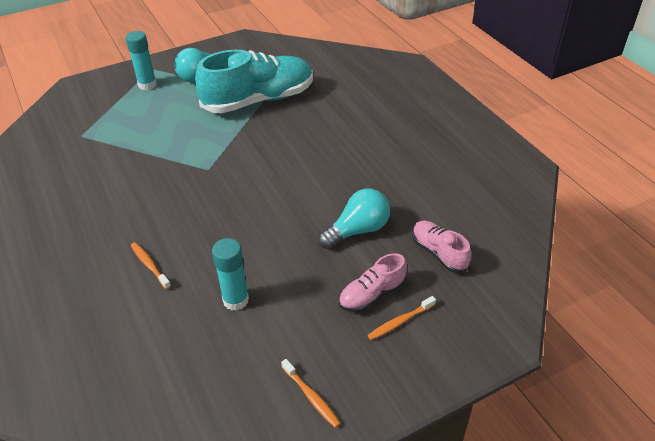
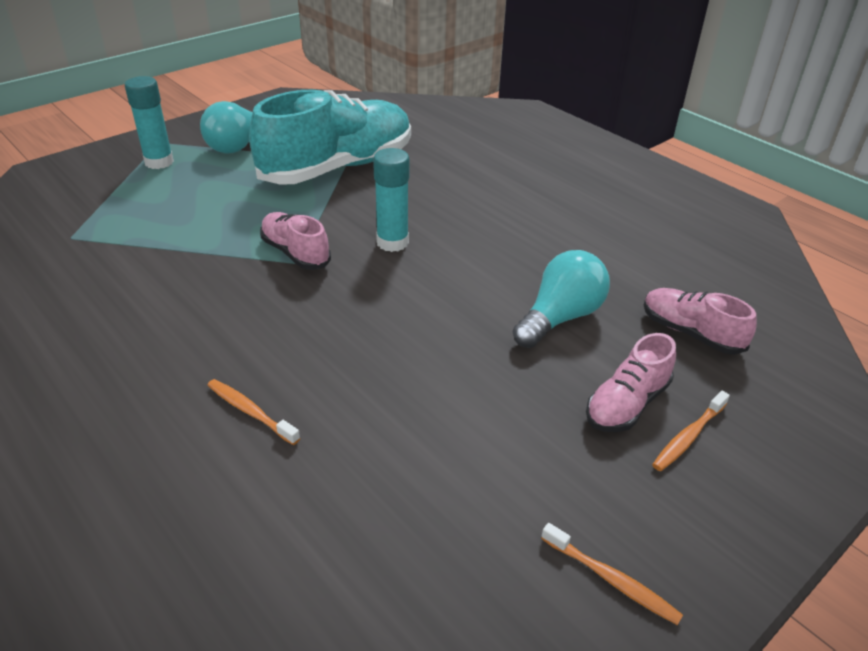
camera: 15 degrees left, 5 degrees down
turquoise glue stick [212,238,249,311] -> turquoise glue stick moved to [373,148,409,252]
none -> pink shoe [260,212,331,270]

